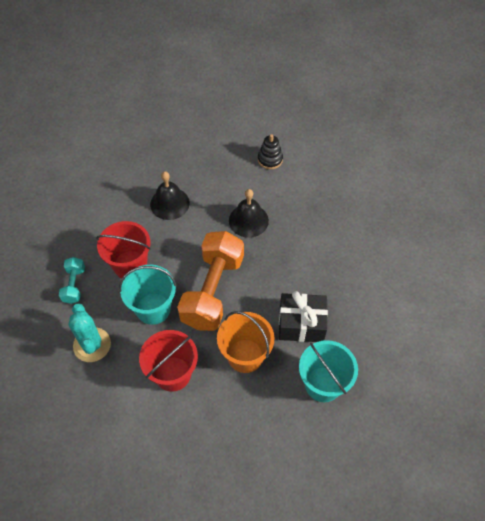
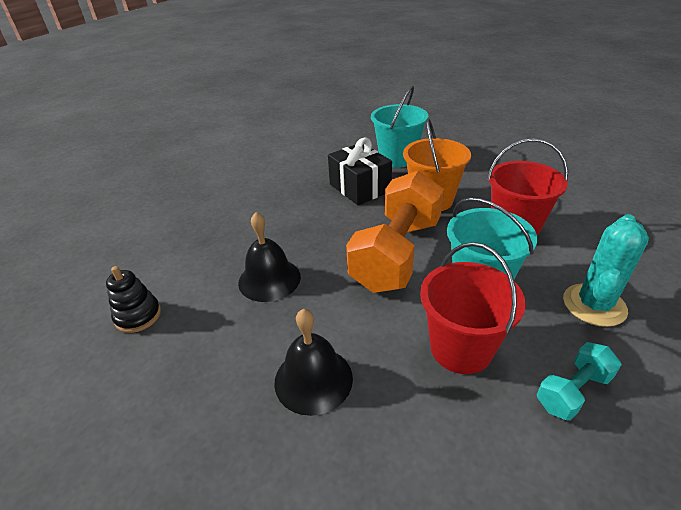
camera: 125 degrees left, 20 degrees down
orange dumbbell [177,231,244,331] -> orange dumbbell turned 45 degrees counterclockwise [346,170,444,293]

